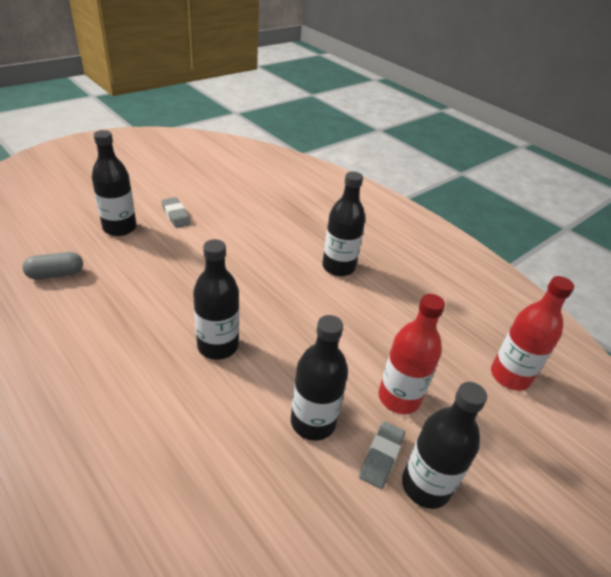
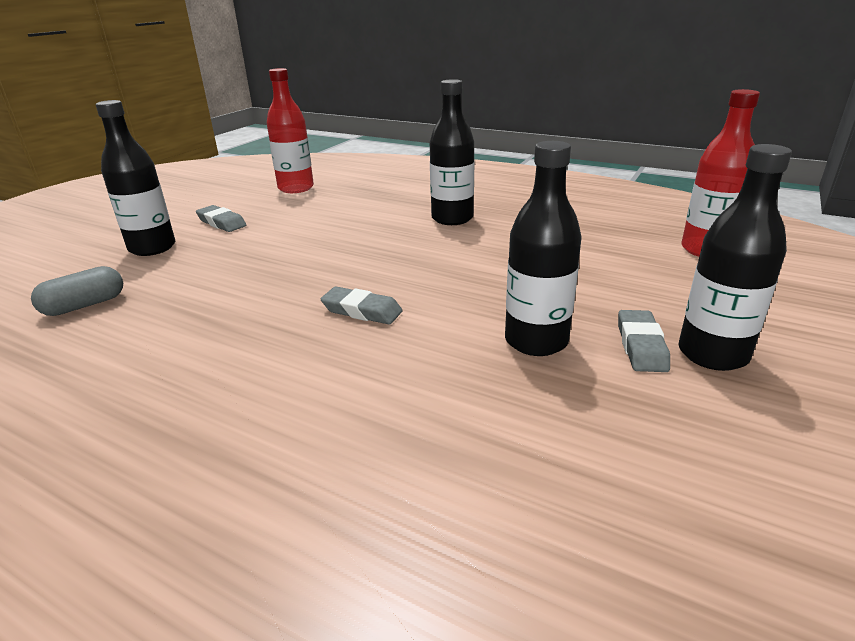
camera: 15 degrees left, 10 degrees down
black bottle [193,239,239,360] -> grey eraser [321,287,403,324]
red bottle [379,294,445,414] -> red bottle moved to [267,68,314,193]

